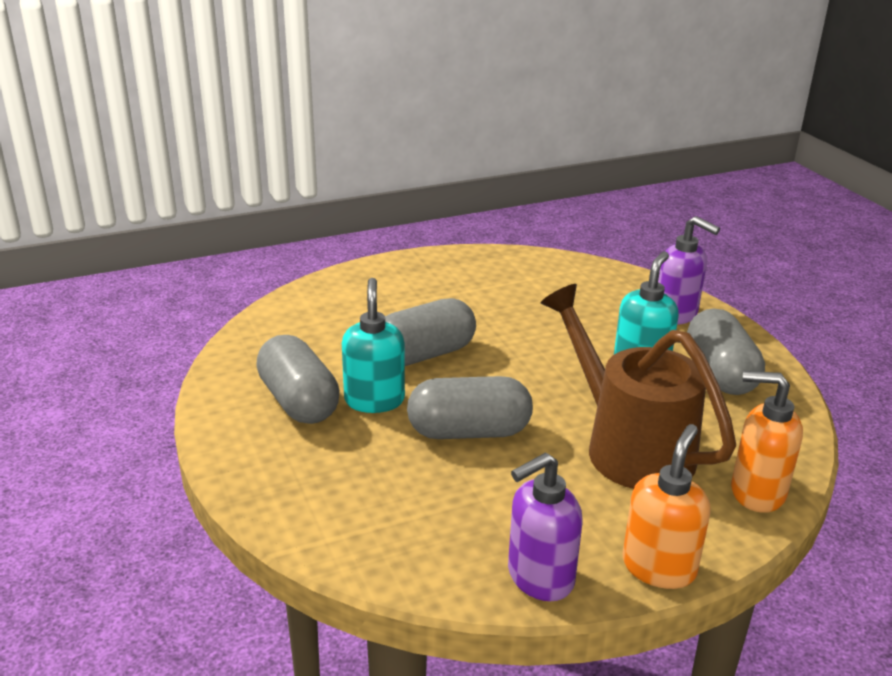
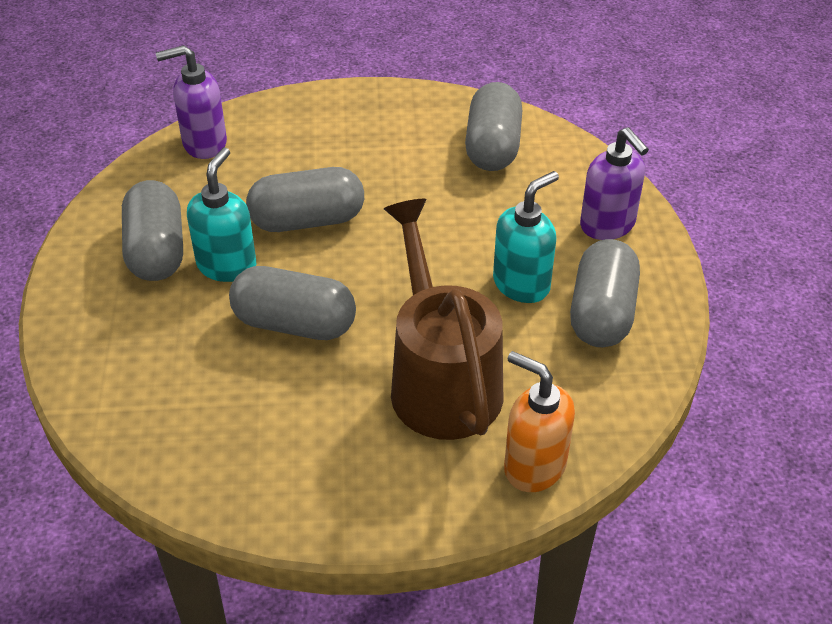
camera: 20 degrees right, 15 degrees up
purple soap dispenser [508,452,582,601] -> purple soap dispenser moved to [156,45,227,159]
orange soap dispenser [622,424,711,589] -> none
none -> grey capsule [465,82,522,171]

